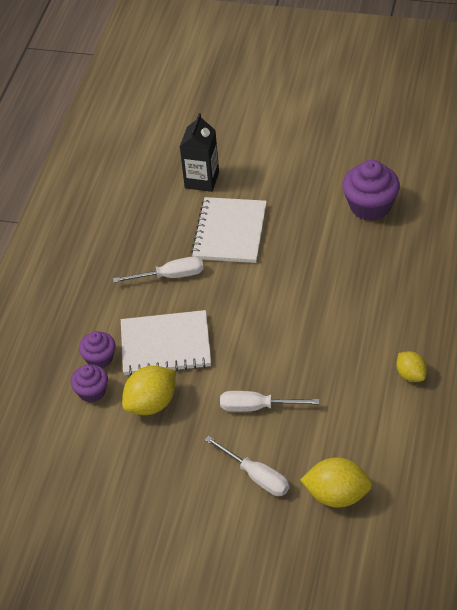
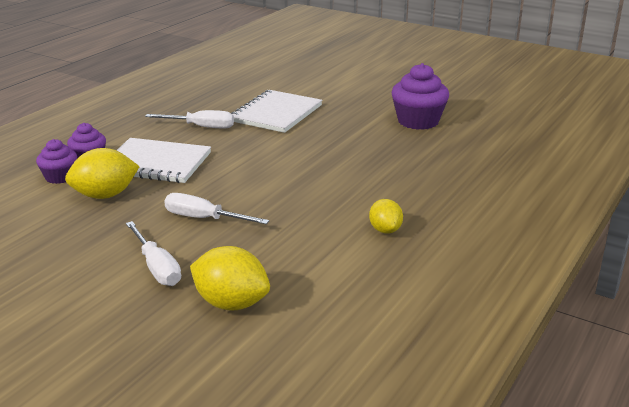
camera: 15 degrees right, 20 degrees down
black carton [180,113,219,192] -> none

